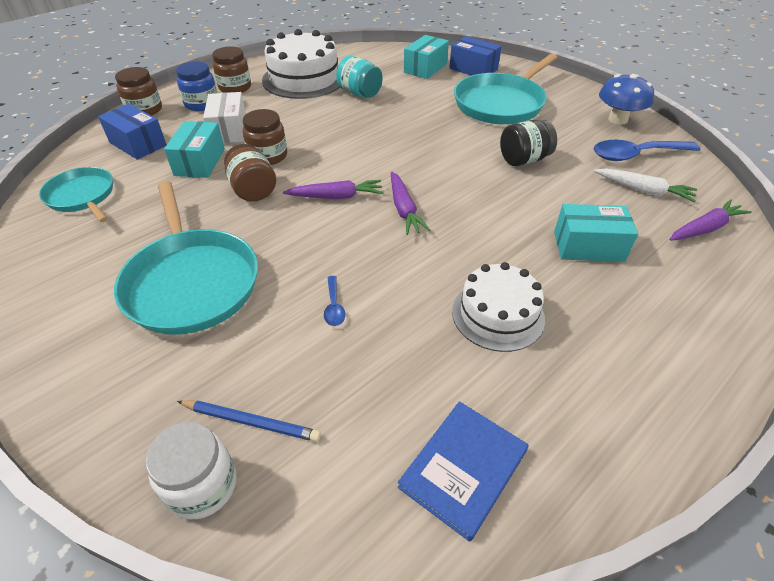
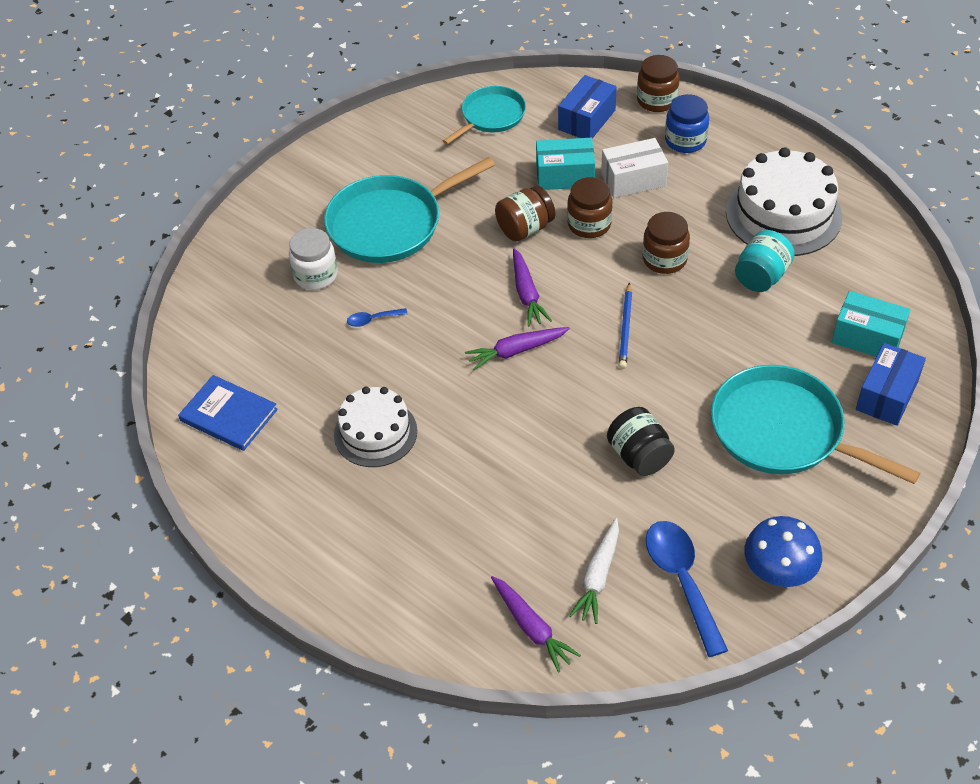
camera: 85 degrees right, 5 degrees up
white jar [145,422,236,519] -> white jar moved to [289,228,338,290]
blue pencil [177,400,321,442] -> blue pencil moved to [618,282,632,369]
brown jar [212,46,251,93] -> brown jar moved to [643,212,690,274]
turquoise box [554,204,638,262] -> none

